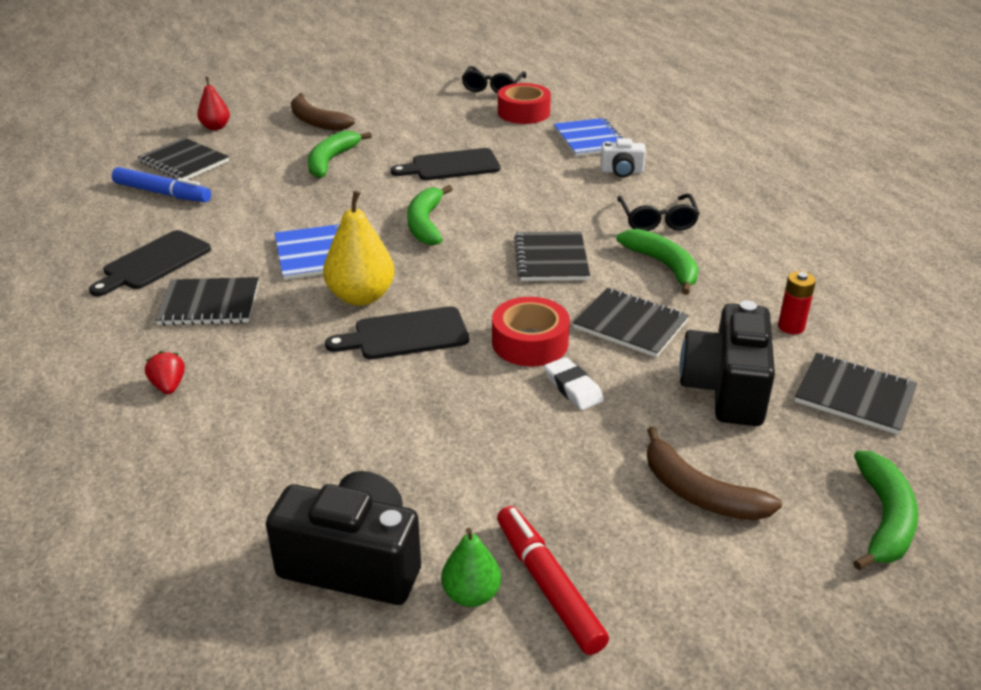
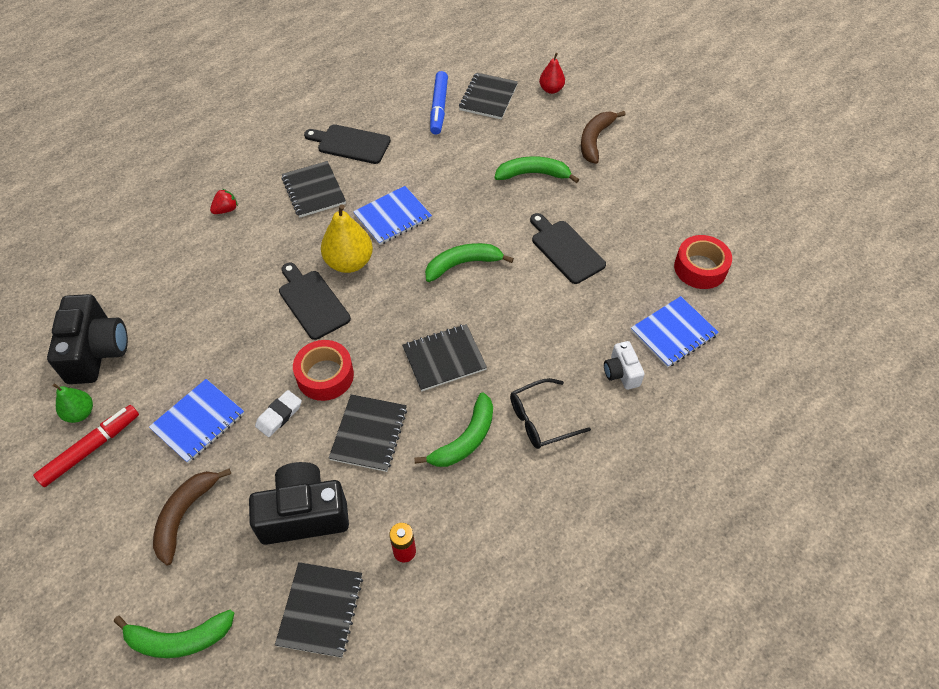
camera: 70 degrees right, 20 degrees up
black glasses [462,66,526,94] -> none
none -> blue notebook [149,379,244,463]

